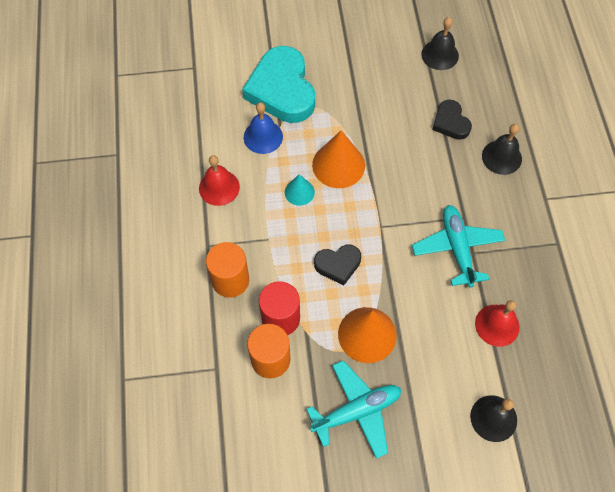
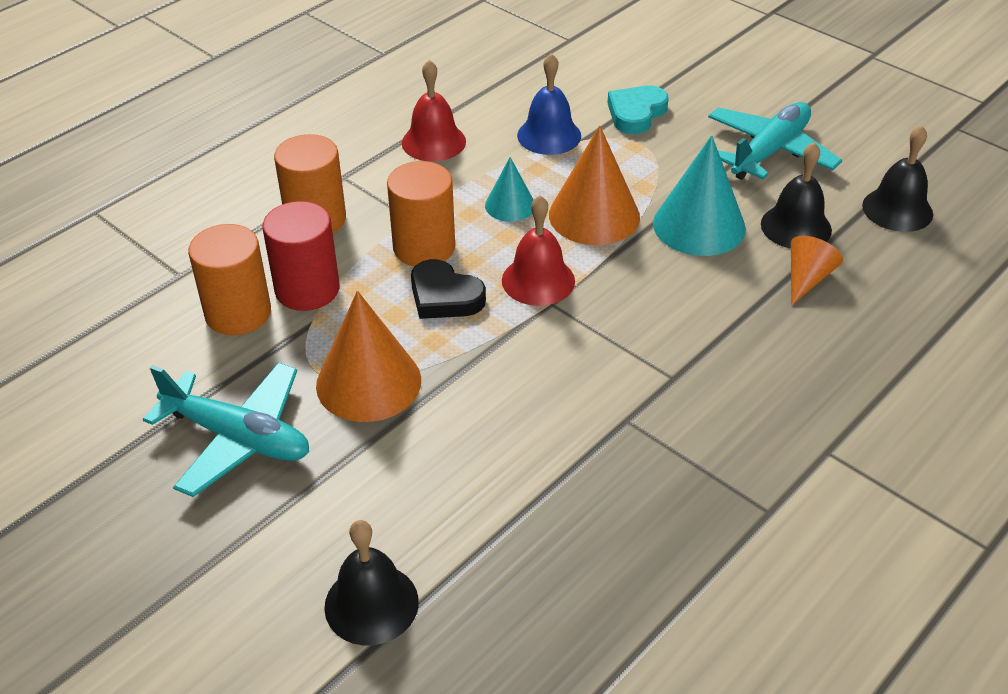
camera: 50 degrees right, 20 degrees down
turquoise heart [242,46,315,123] -> turquoise heart [607,86,669,134], size x0.51
turquoise plane [412,205,505,288] -> turquoise plane moved to [708,102,842,180]
black heart [432,100,472,140] -> orange cone [791,236,843,305]
red bell [475,300,519,347] -> red bell moved to [502,195,575,306]
black bell [482,124,522,175] -> black bell moved to [761,142,832,249]
none -> orange cylinder [387,161,455,266]
none -> turquoise cone [653,135,746,256]

